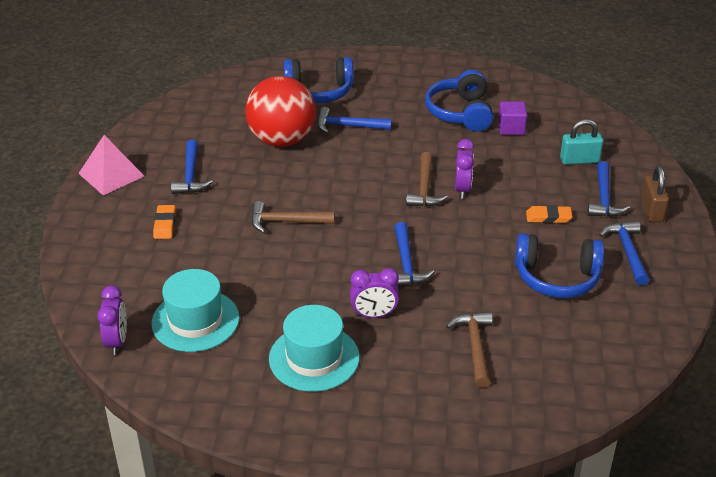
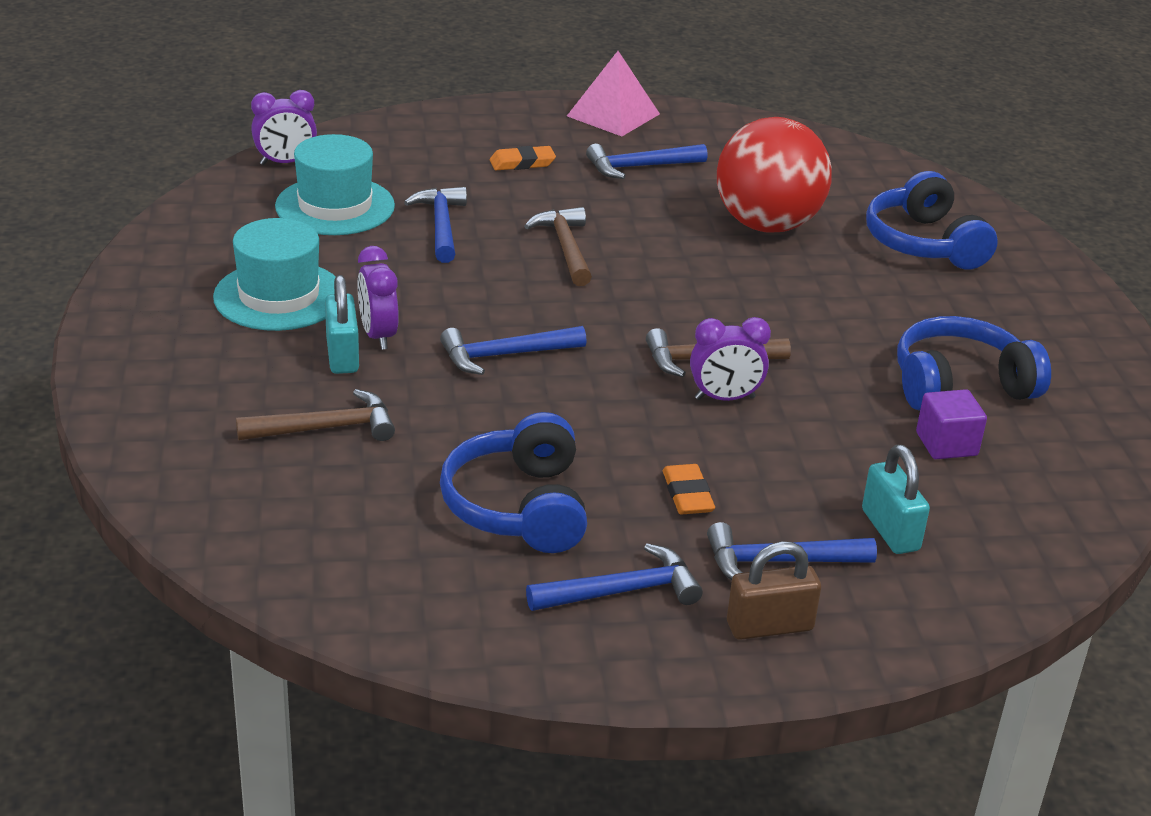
camera: 75 degrees right, 5 degrees down
blue hammer [317,107,392,134] -> blue hammer moved to [404,187,467,263]
none -> turquoise padlock [325,275,359,374]

